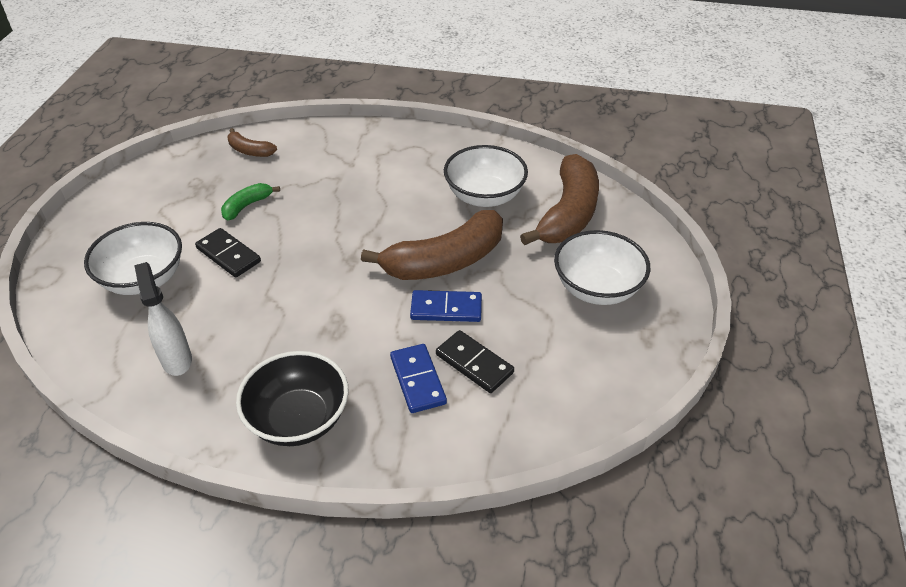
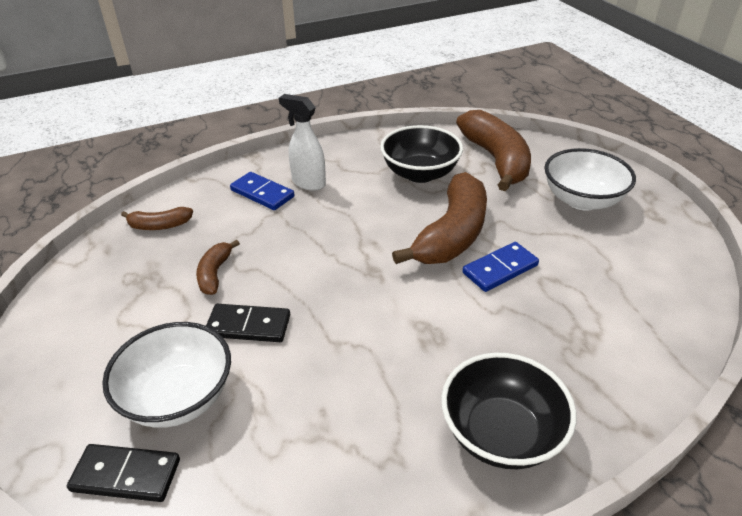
camera: 35 degrees left, 5 degrees down
white spray bottle [134,262,192,376] -> white spray bottle moved to [279,94,326,191]
green banana [221,183,280,221] -> brown banana [196,240,240,295]
blue domino [390,344,447,413] -> blue domino moved to [230,172,295,210]
black domino [436,330,514,393] -> black domino moved to [67,444,180,502]
white bowl [444,145,528,207] -> black bowl [380,125,463,183]

